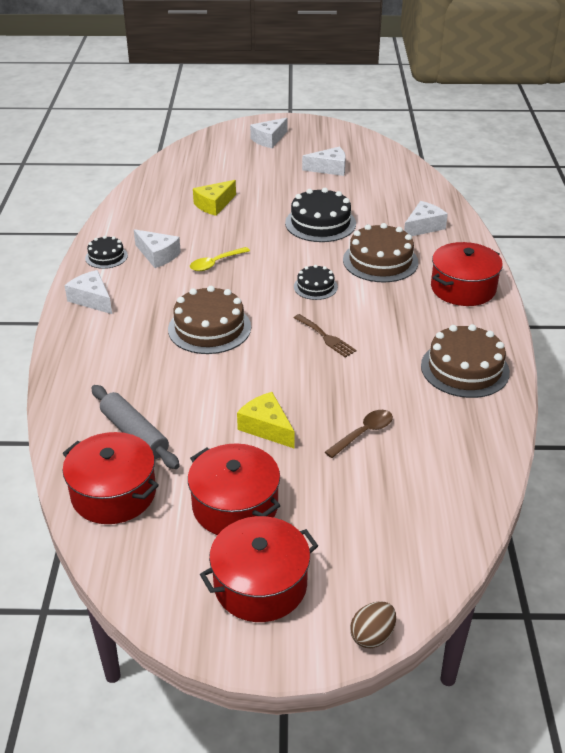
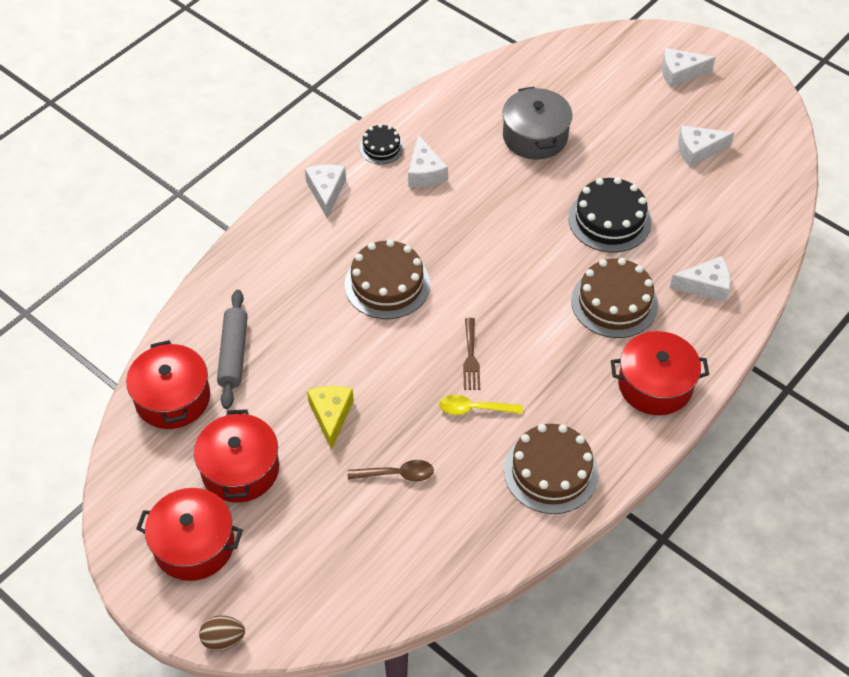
camera: 40 degrees right, 15 degrees up
yellow spoon [190,247,250,271] -> yellow spoon moved to [439,395,523,415]
yellow cheese [193,180,236,216] -> grey pot [502,87,572,160]
black cake [294,265,338,300] -> none
white cheese [302,147,346,176] -> white cheese turned 135 degrees clockwise [678,125,734,167]

